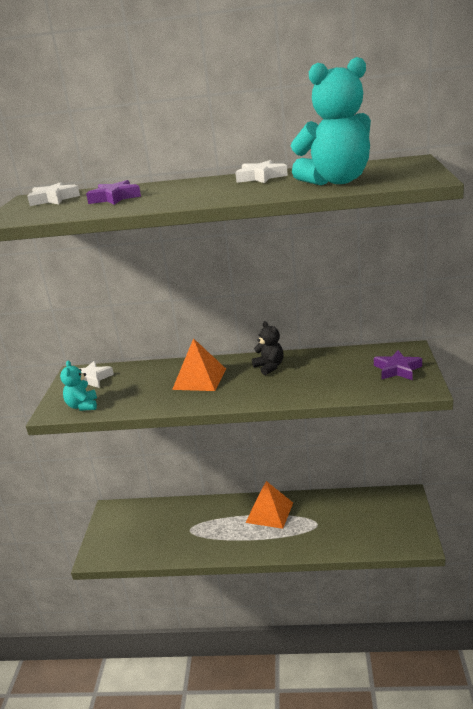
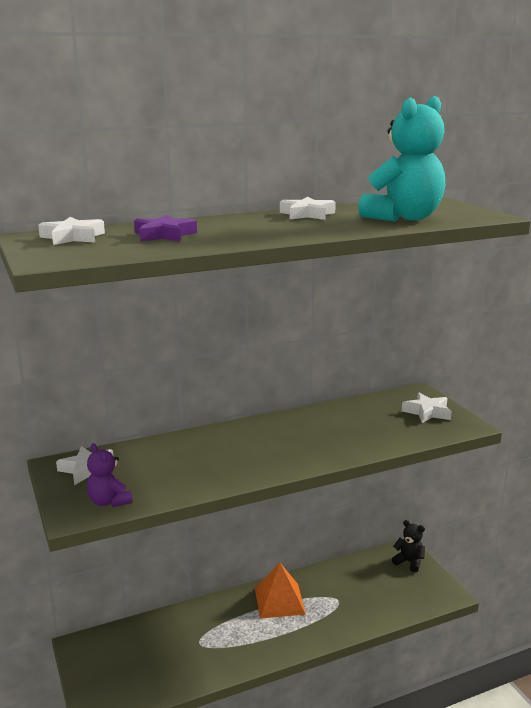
camera: 30 degrees left, 5 degrees down
turquoise teddy bear [60,360,97,411] -> purple teddy bear [87,443,133,507]
orange pyramid [172,338,226,391] -> none
black teddy bear [252,321,284,375] -> black teddy bear moved to [392,520,425,572]
purple star [374,350,422,380] -> white star [402,393,452,423]

